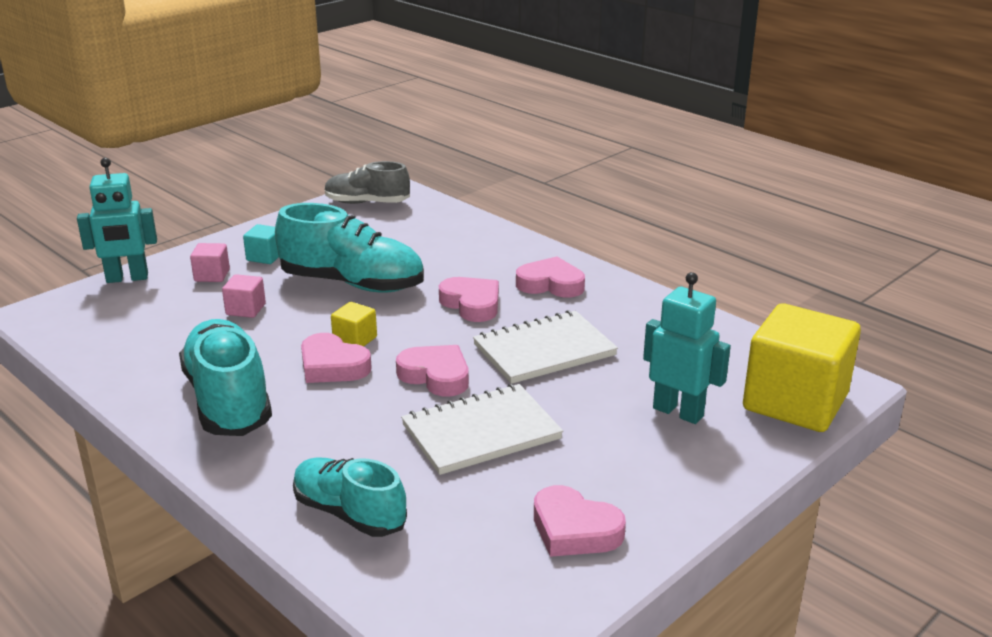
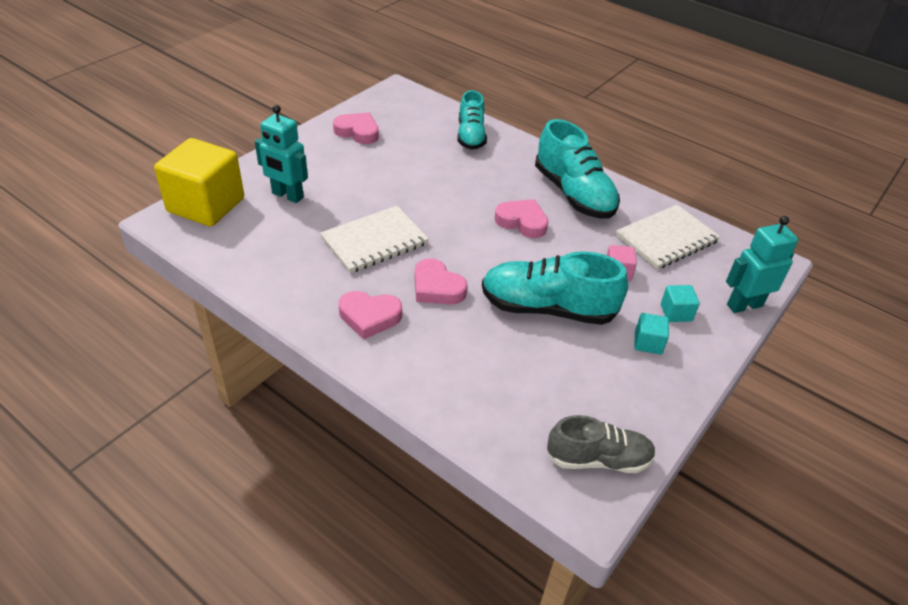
camera: 170 degrees right, 15 degrees up
pink cube [190,243,230,282] -> turquoise cube [661,285,700,322]
turquoise shoe [293,457,407,537] -> turquoise shoe turned 60 degrees clockwise [458,90,487,150]
yellow cube [331,302,377,346] -> none
pink heart [396,345,469,396] -> none
white notebook [401,384,563,475] -> white notebook moved to [616,204,720,269]

